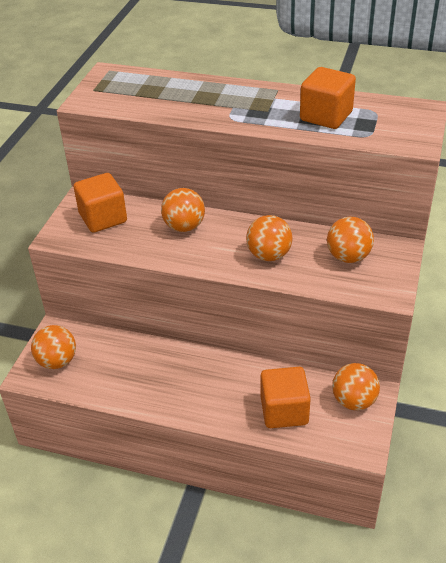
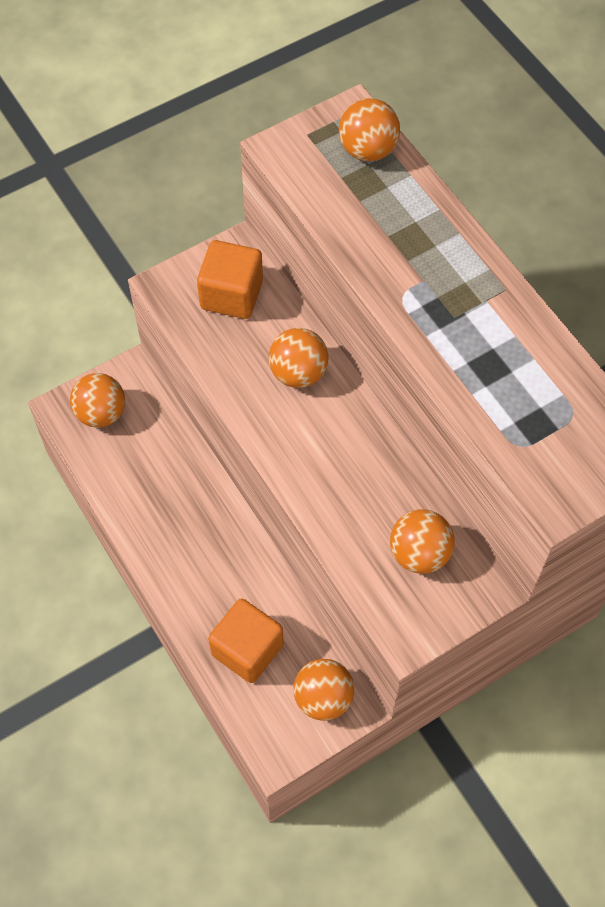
camera: 40 degrees right, 20 degrees up
orange ball [246,215,293,261] -> orange ball moved to [339,98,400,161]
orange cube [300,67,356,129] -> none

